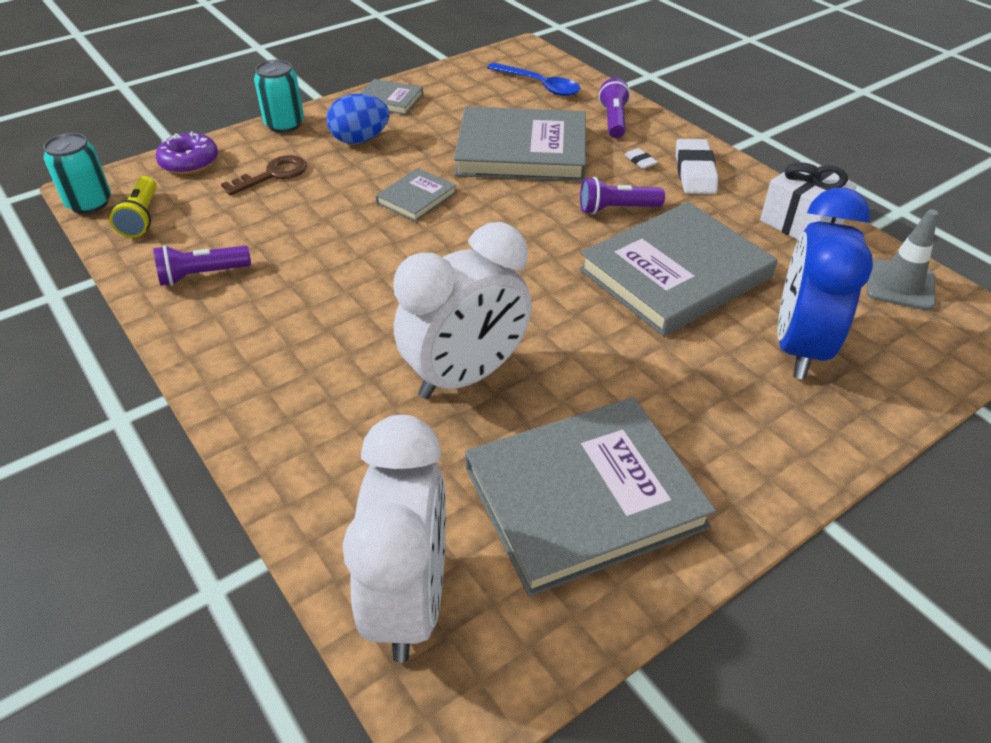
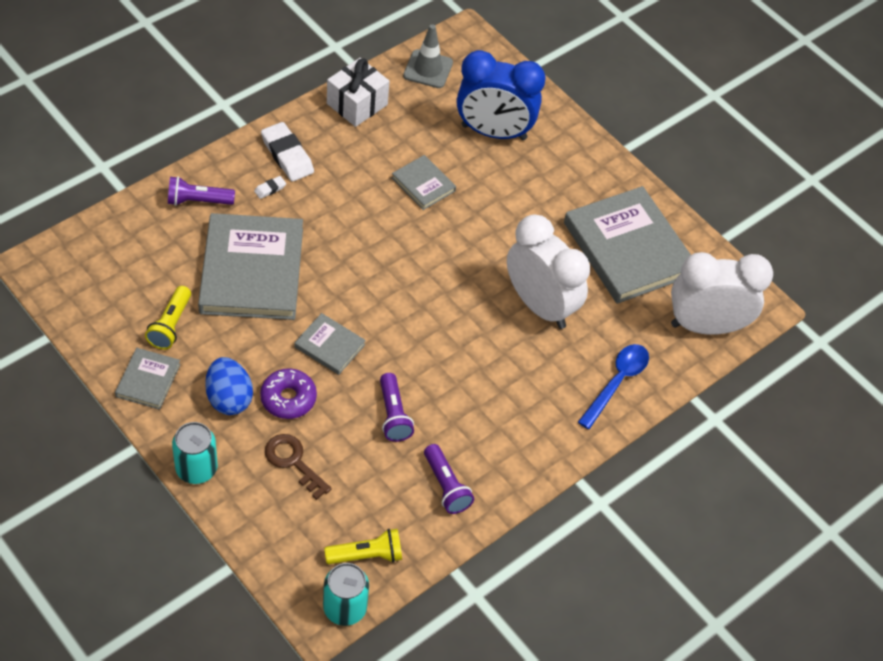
camera: 100 degrees left, 10 degrees up
purple donut [156,131,218,174] -> purple donut moved to [260,368,317,419]
blue spoon [487,63,580,96] -> blue spoon moved to [578,344,649,429]
grey book [579,202,778,336] -> grey book [392,155,456,210], size x0.47
purple flashlight [580,177,665,214] -> purple flashlight moved to [380,373,414,442]
white eraser [676,139,718,194] -> white eraser turned 60 degrees clockwise [261,122,314,181]
none -> yellow flashlight [145,286,191,350]

